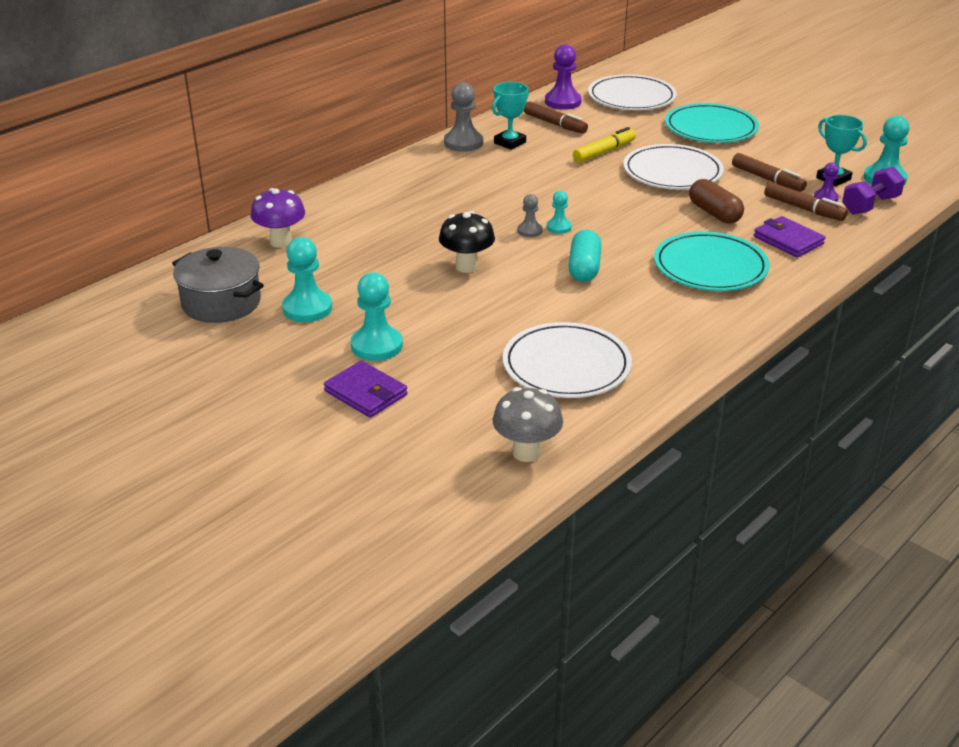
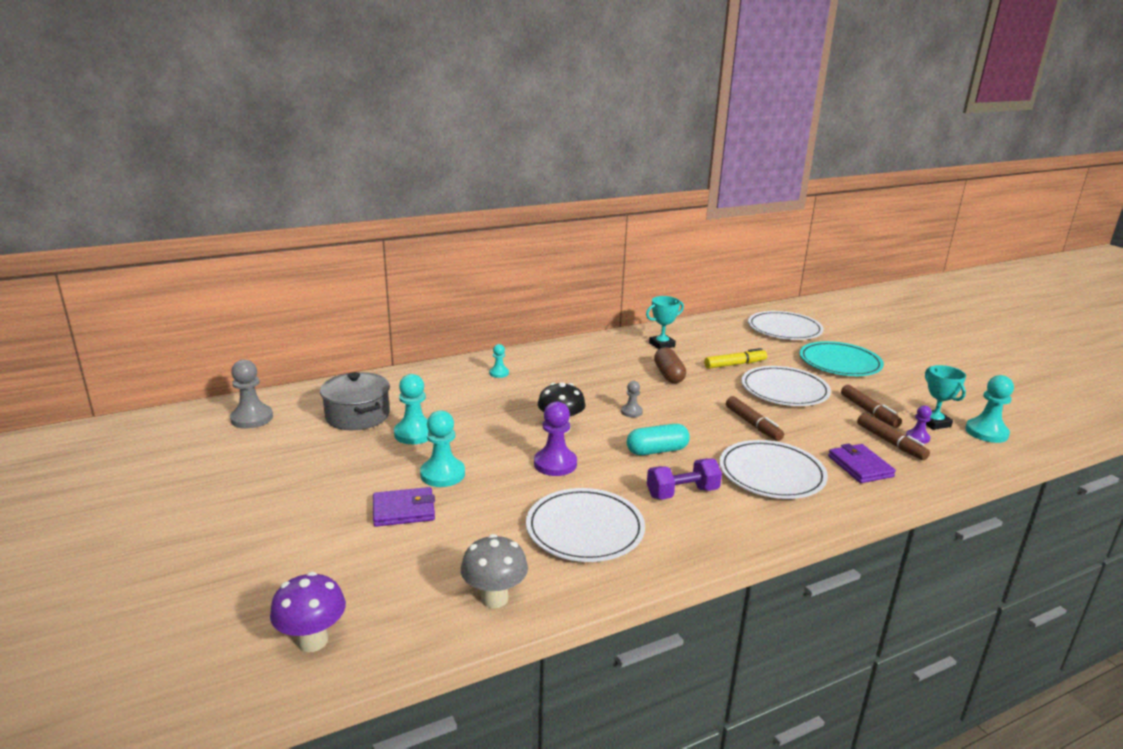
camera: 20 degrees right, 10 degrees down
purple mushroom [251,188,305,248] -> purple mushroom moved to [270,572,346,652]
purple wallet [324,361,408,418] -> purple wallet turned 75 degrees counterclockwise [373,487,435,527]
grey pawn [444,82,483,152] -> grey pawn moved to [230,360,273,429]
brown marker [524,101,588,134] -> brown marker moved to [726,396,784,441]
purple pawn [545,44,582,110] -> purple pawn moved to [534,401,577,476]
turquoise pawn [547,191,572,234] -> turquoise pawn moved to [489,344,509,378]
turquoise capsule [568,229,601,282] -> turquoise capsule turned 45 degrees clockwise [627,424,690,455]
turquoise plate [654,232,770,291] -> white plate [719,440,828,499]
brown capsule [689,179,744,224] -> brown capsule moved to [654,347,686,383]
purple dumbbell [842,167,905,214] -> purple dumbbell moved to [647,458,722,500]

